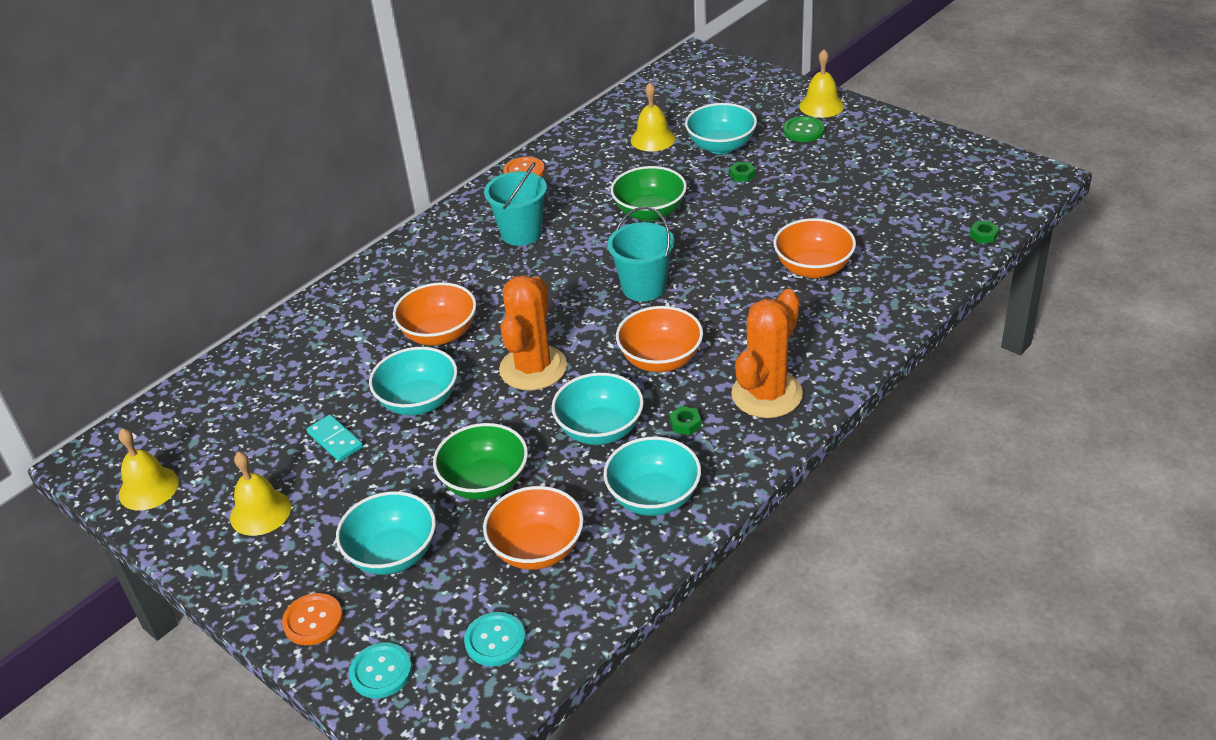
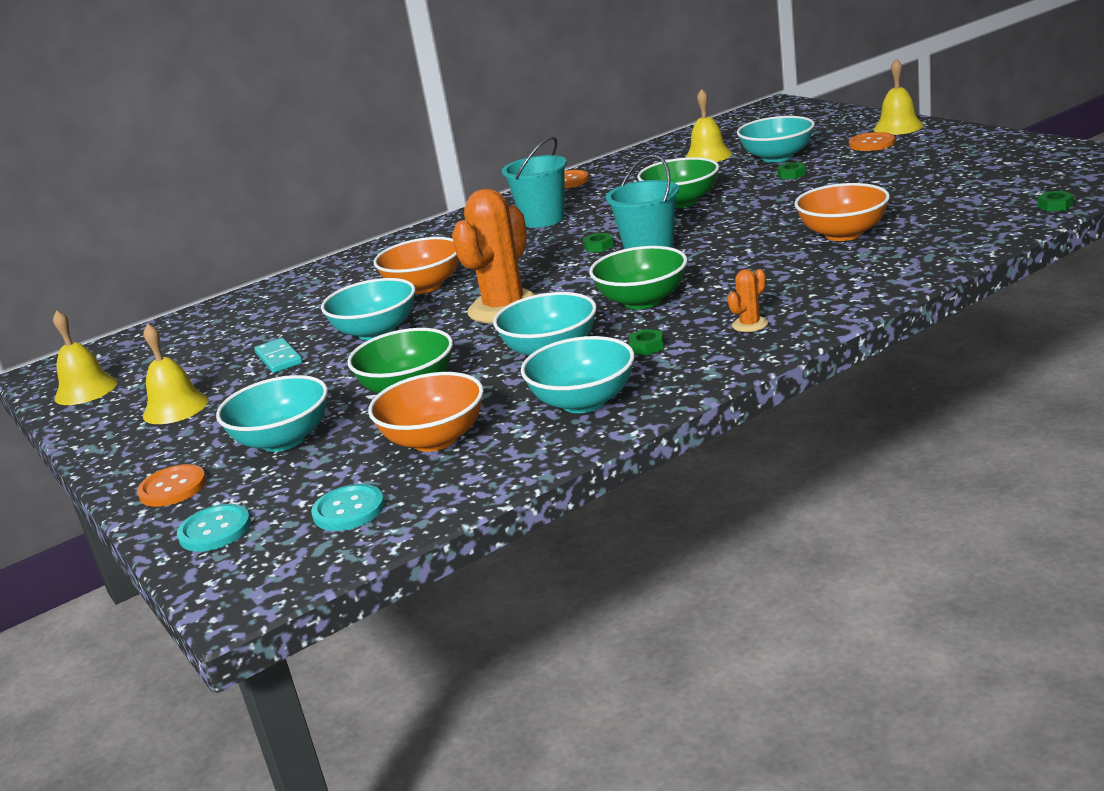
camera: 15 degrees right, 15 degrees down
orange bowl [616,306,703,372] -> green bowl [589,246,687,309]
orange cactus [731,289,803,418] -> orange cactus [728,269,768,332], size x0.43
green button [783,116,825,142] -> orange button [849,132,895,151]
none -> green nut [583,233,614,252]

